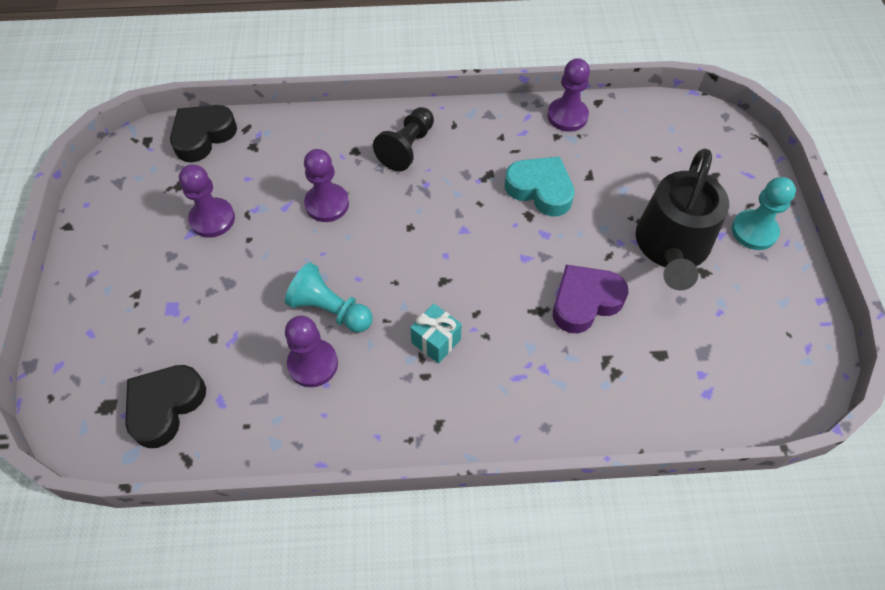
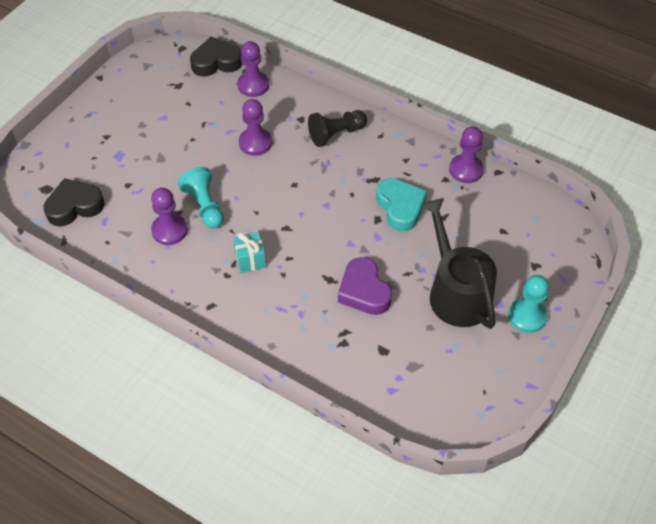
camera: 35 degrees right, 5 degrees down
purple pawn [179,164,235,238] -> purple pawn moved to [237,41,269,97]
purple heart [553,265,629,333] -> purple heart turned 120 degrees counterclockwise [338,257,392,315]
black watering can [636,148,729,291] -> black watering can turned 105 degrees clockwise [421,198,497,329]

